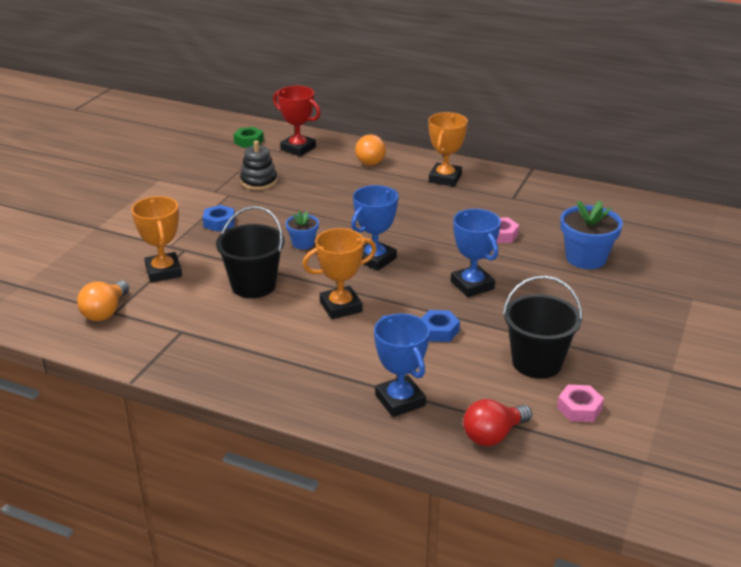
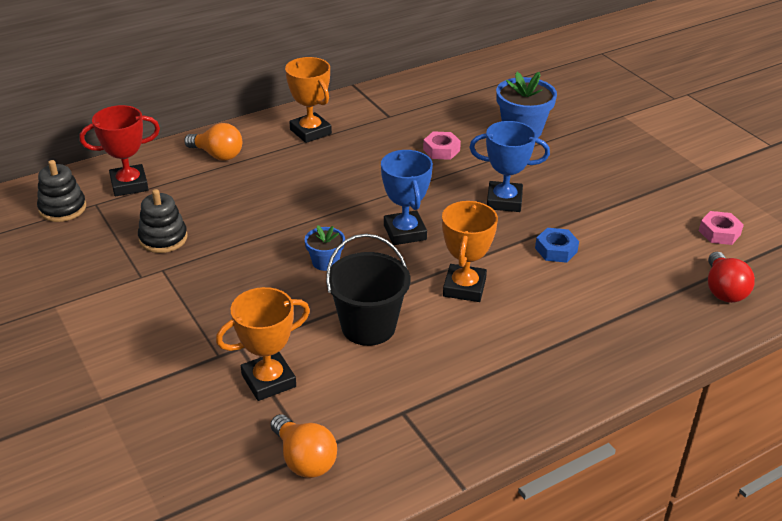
camera: 55 degrees left, 5 degrees up
orange trophy [131,196,182,282] -> orange trophy turned 45 degrees counterclockwise [216,287,310,401]
blue nut [203,205,235,232] -> none
green nut [233,127,264,148] -> black stacking toy [37,160,86,222]
blue trophy [374,314,430,417] -> none
black bucket [503,276,583,379] -> none

